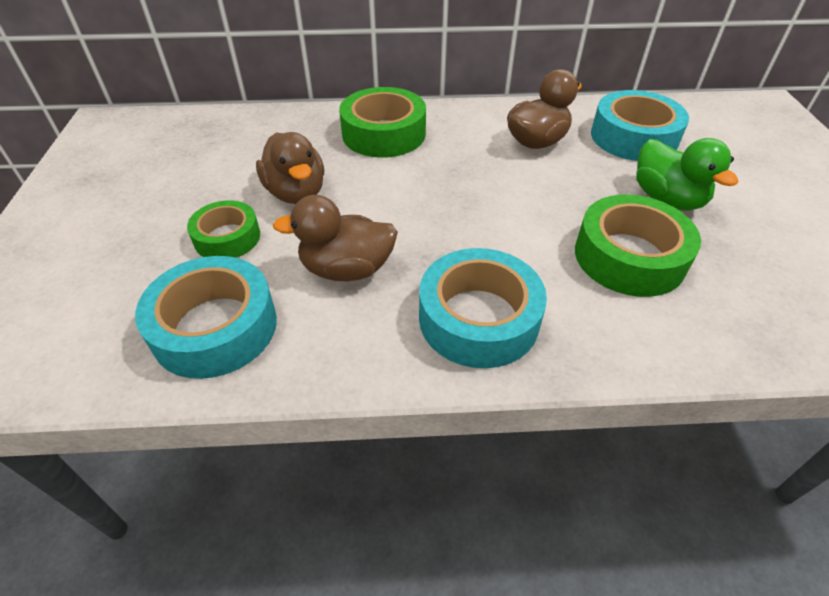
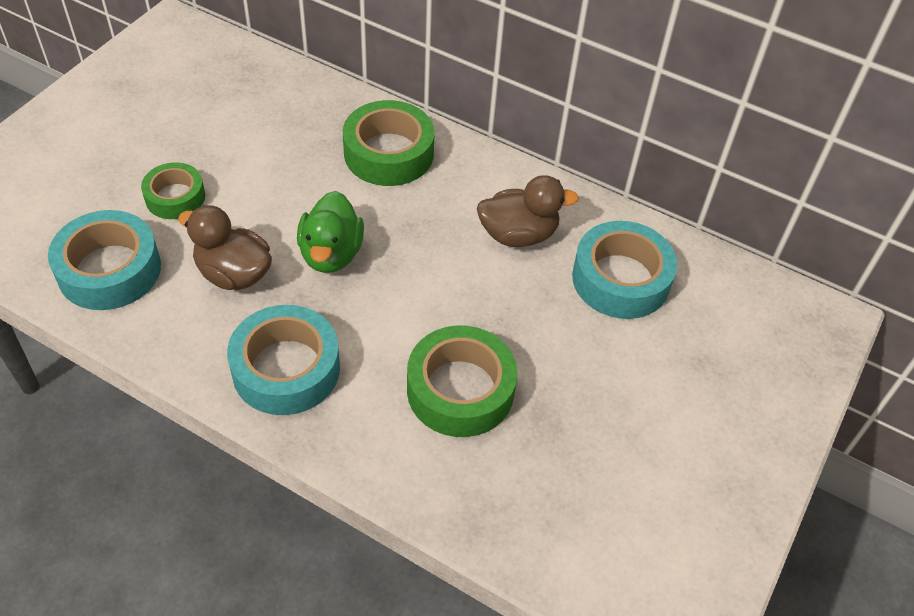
camera: 30 degrees right, 5 degrees up
brown duck [256,132,324,204] -> none
green duck [636,138,739,211] -> green duck moved to [297,191,364,273]

